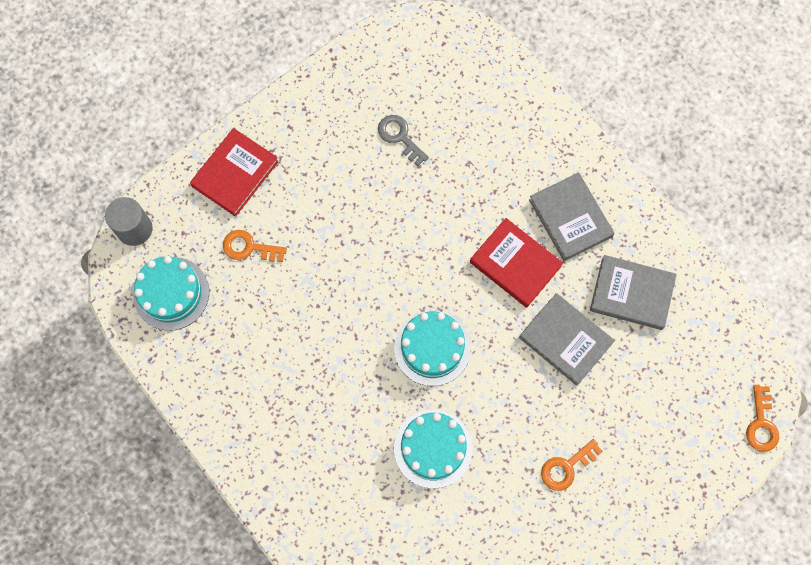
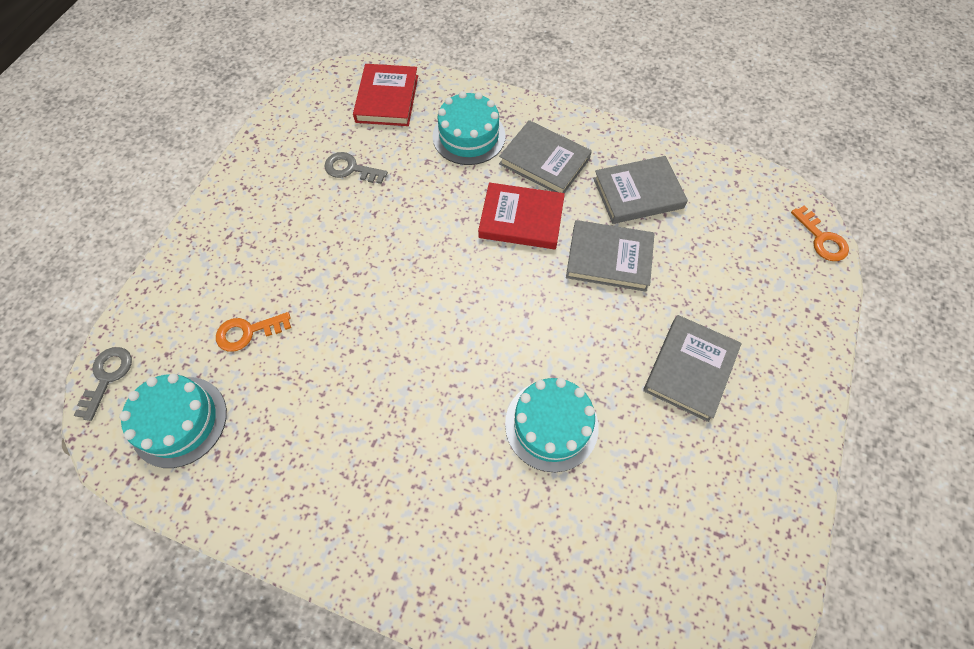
camera: 30 degrees left, 10 degrees down
grey cylinder [105,197,153,246] -> grey key [74,347,132,421]
red book [190,128,279,217] -> red book moved to [353,64,418,126]
turquoise cake [394,311,471,386] -> turquoise cake moved to [432,91,506,165]
orange key [541,439,603,491] -> grey book [643,315,742,422]

